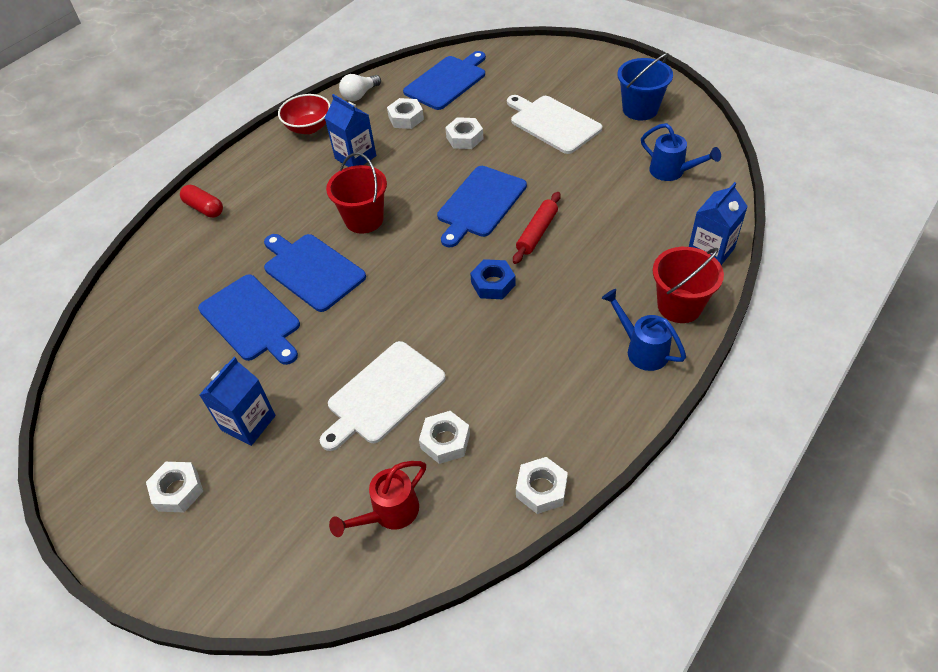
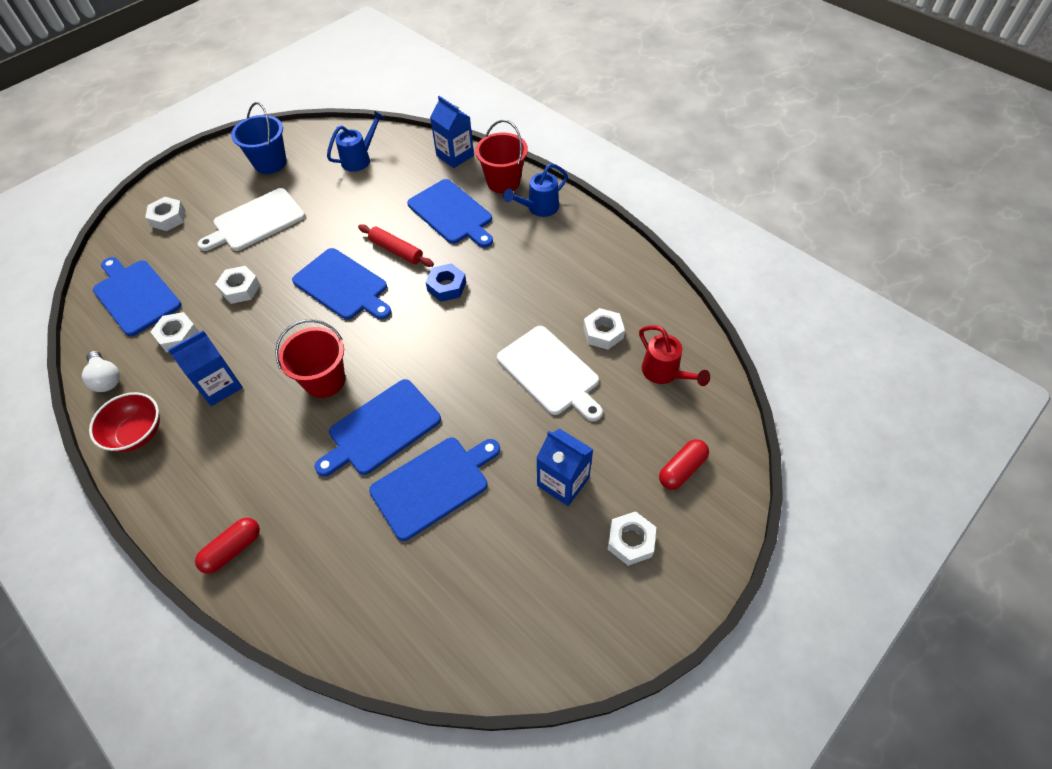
camera: 85 degrees left, 5 degrees up
white nut [516,457,568,514] -> white nut moved to [145,197,186,231]
none -> blue cutting board [407,179,493,248]
none -> red capsule [659,439,709,490]

